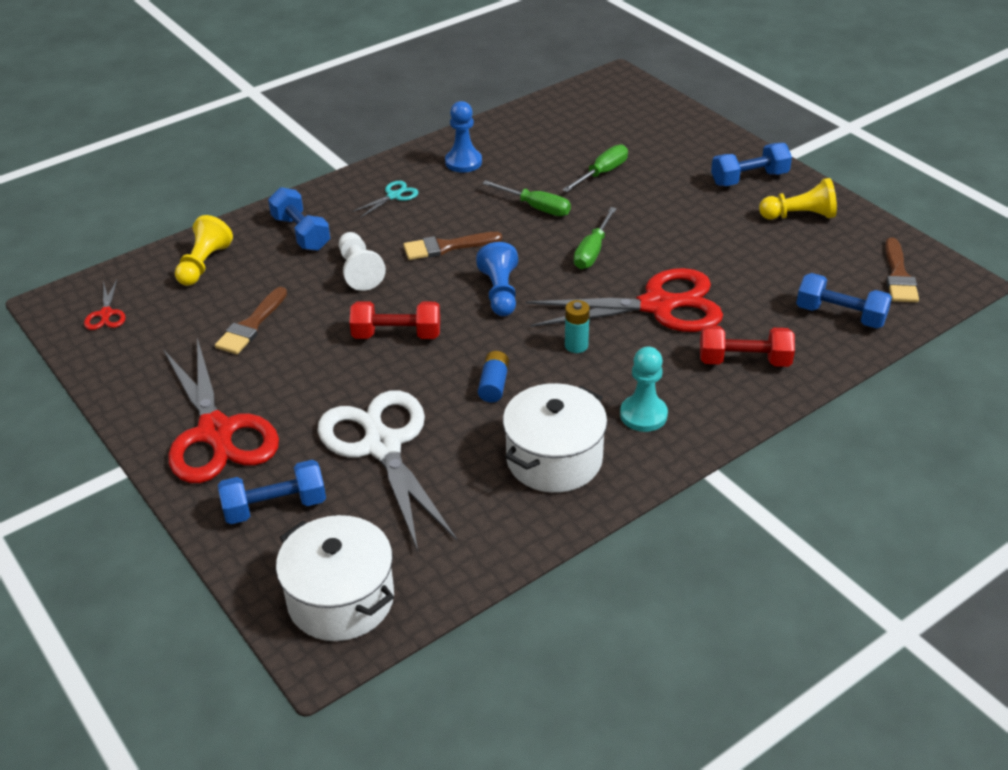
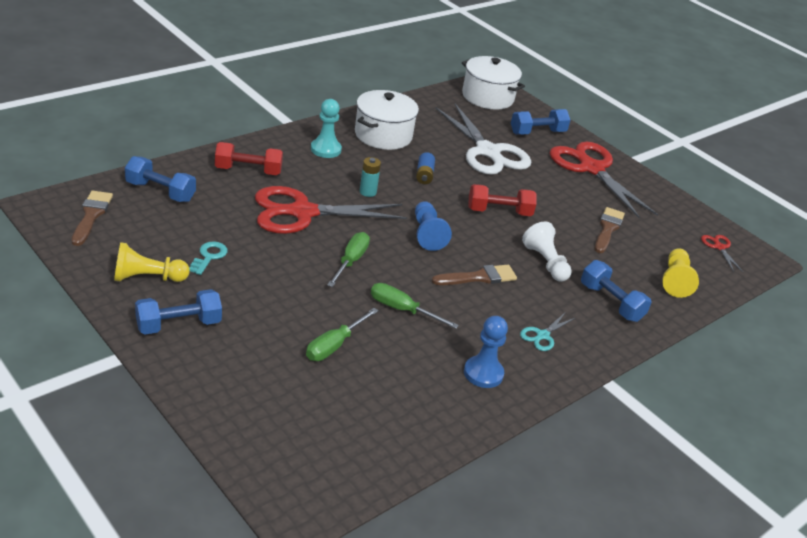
camera: 170 degrees right, 5 degrees down
none -> turquoise key [189,241,228,275]

